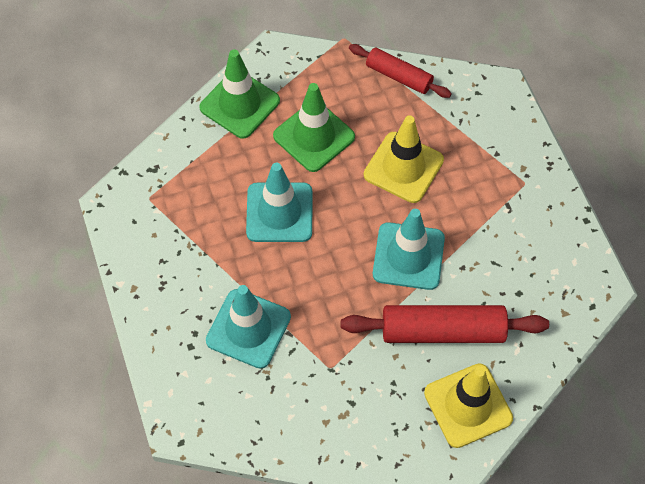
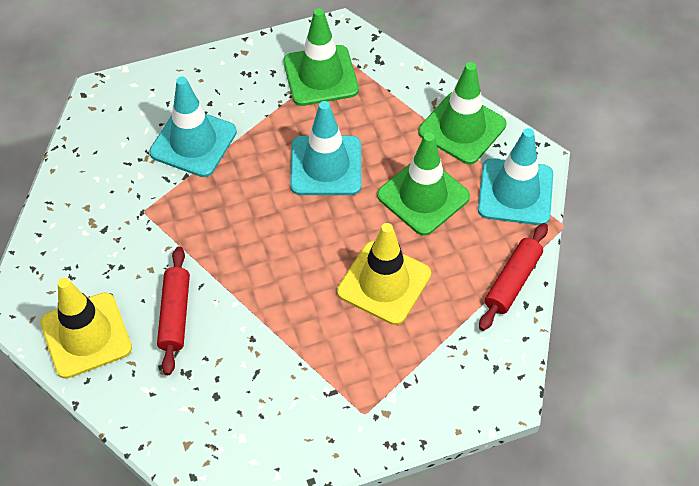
camera: 90 degrees right, 5 degrees down
red rolling pin [341,305,549,343] -> red rolling pin [157,246,190,375], size x0.63
turquoise traffic cone [373,209,445,290] -> turquoise traffic cone moved to [478,128,553,225]
none -> green traffic cone [284,8,359,106]

